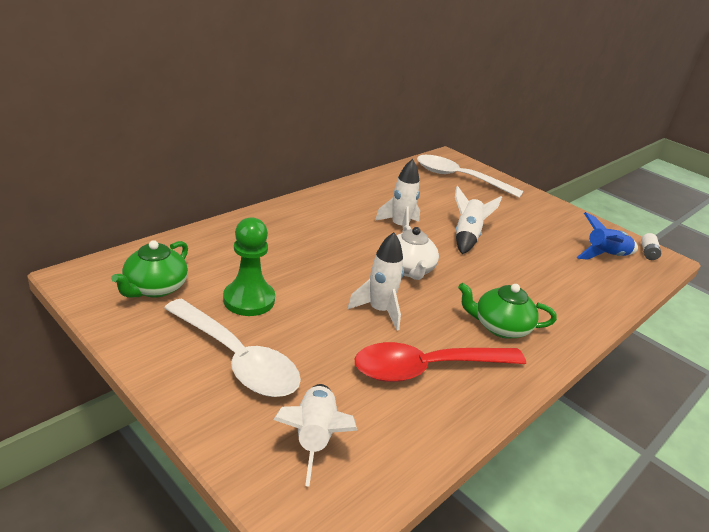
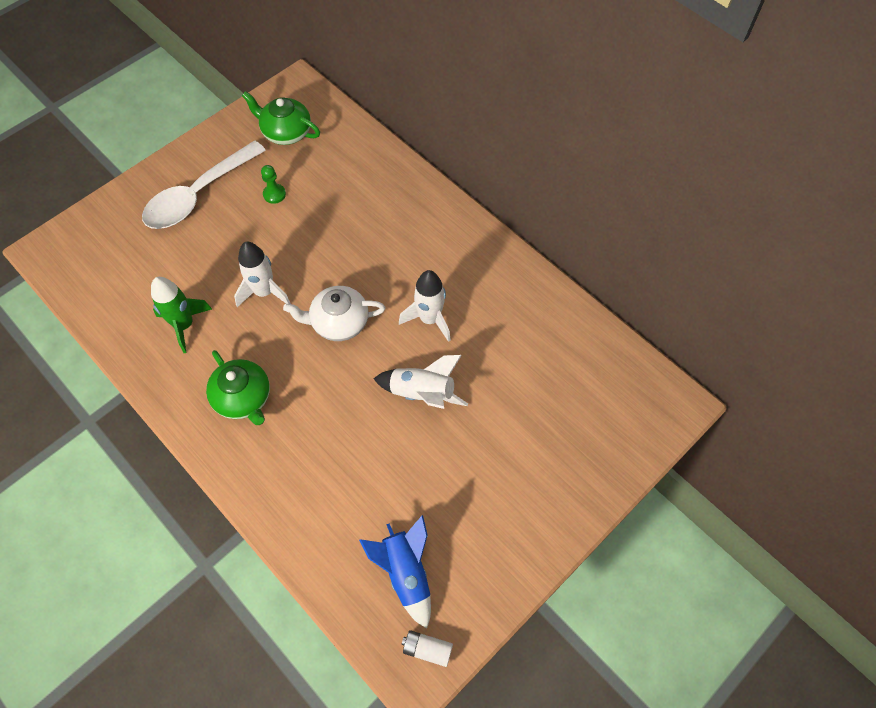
camera: 95 degrees right, 30 degrees up
green pawn [223,217,275,316] -> green pawn [261,165,286,204], size x0.51
white rocket [273,384,357,486] -> none
red spoon [355,342,526,382] -> green rocket [151,277,212,353]
white spoon [417,155,523,198] -> none
green teapot [458,283,557,339] -> green teapot turned 135 degrees clockwise [206,350,270,425]

